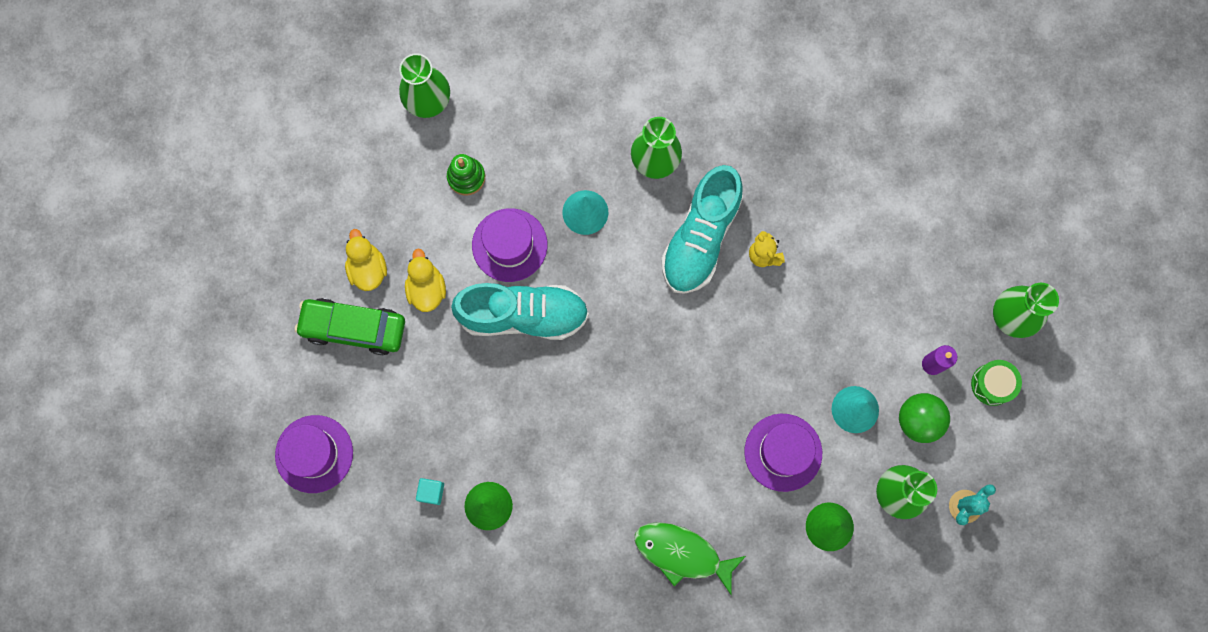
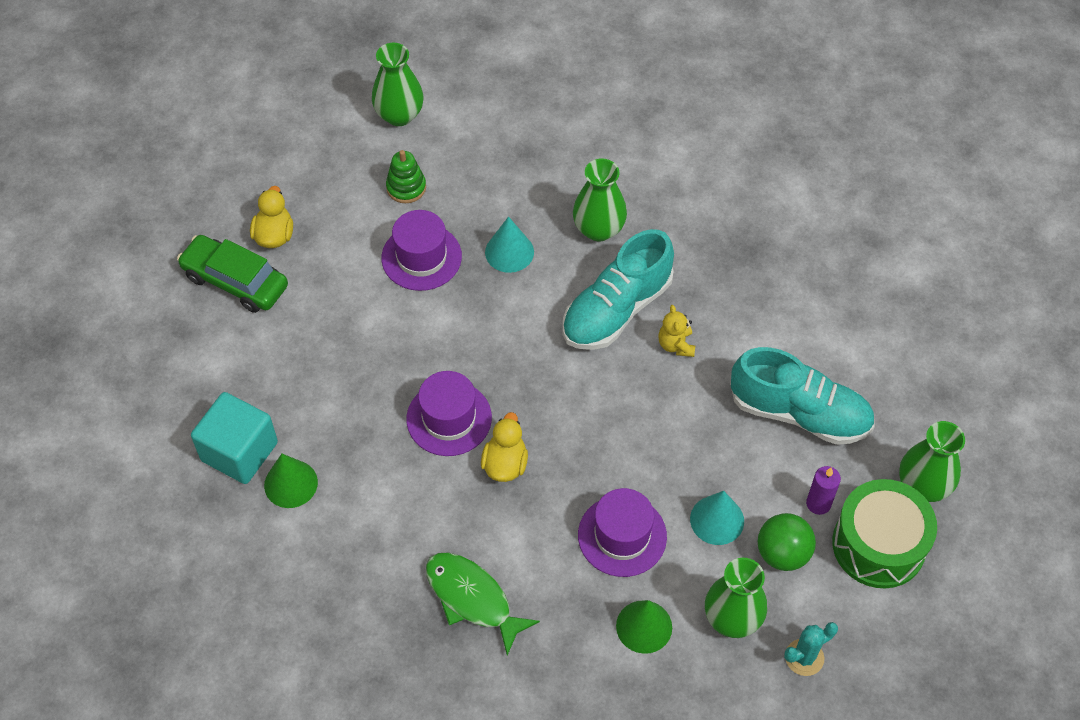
camera: 20 degrees right, 20 degrees down
purple hat [275,415,353,493] -> purple hat moved to [406,371,492,456]
yellow duck [405,248,446,312] -> yellow duck moved to [481,412,528,482]
turquoise cube [416,478,444,505] -> turquoise cube [191,392,278,484], size x2.33
turquoise shoe [451,283,589,340] -> turquoise shoe moved to [730,347,875,445]
green drum [971,360,1022,406] -> green drum [832,479,937,588], size x1.88

